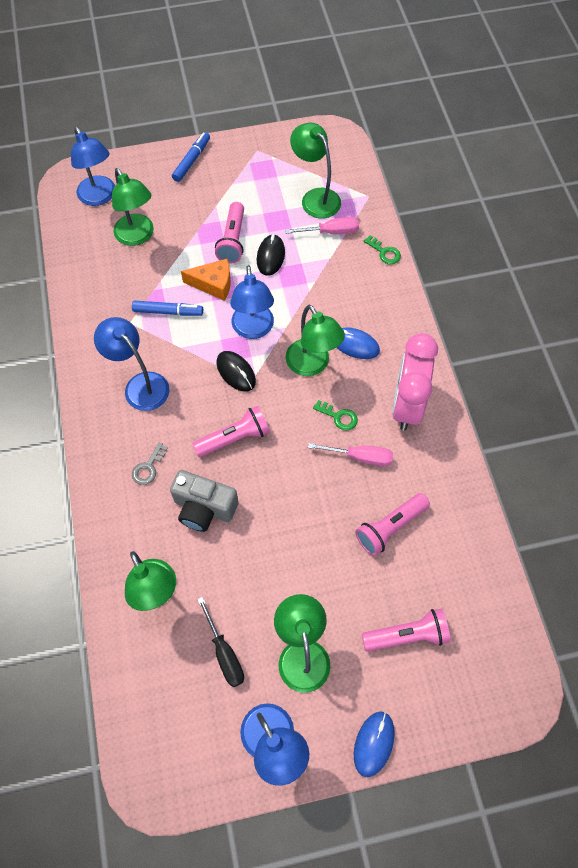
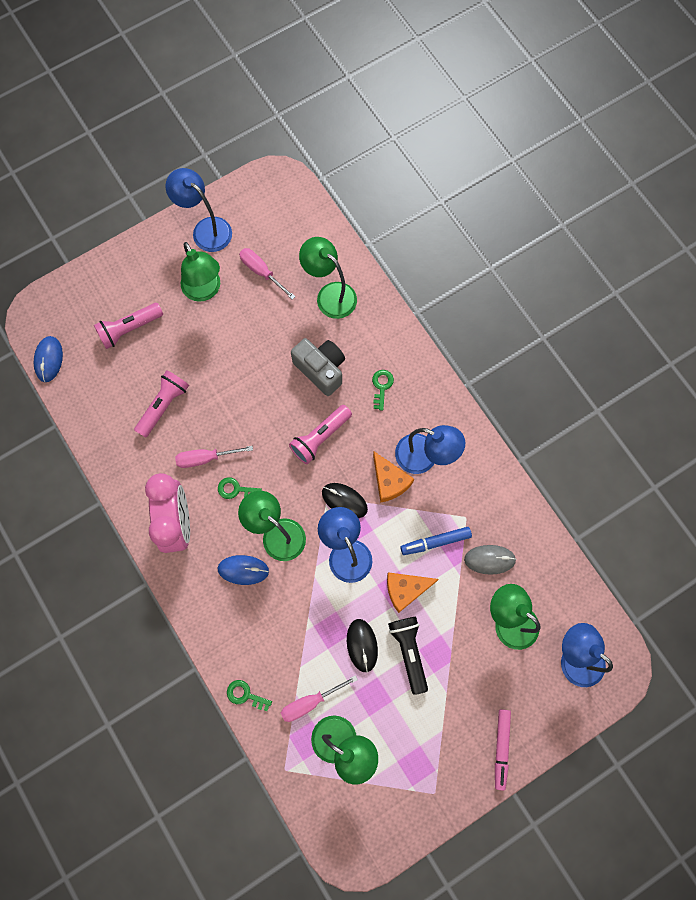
camera: 160 degrees right, 10 degrees up
grey key [132,442,168,485] -> green key [372,370,394,411]
grey camera [170,470,238,532] -> grey camera turned 45 degrees clockwise [291,338,345,396]
blue marker [172,132,210,182] -> pink marker [495,709,511,791]
black screwdriver [197,597,244,687] -> pink screwdriver [239,248,296,300]
pink flashlight [215,202,244,264] -> black flashlight [388,617,428,695]
blue mouse [354,711,395,777] -> blue mouse moved to [34,336,63,382]
none -> orange cheese [373,452,414,503]
none -> grey mouse [464,545,517,575]

